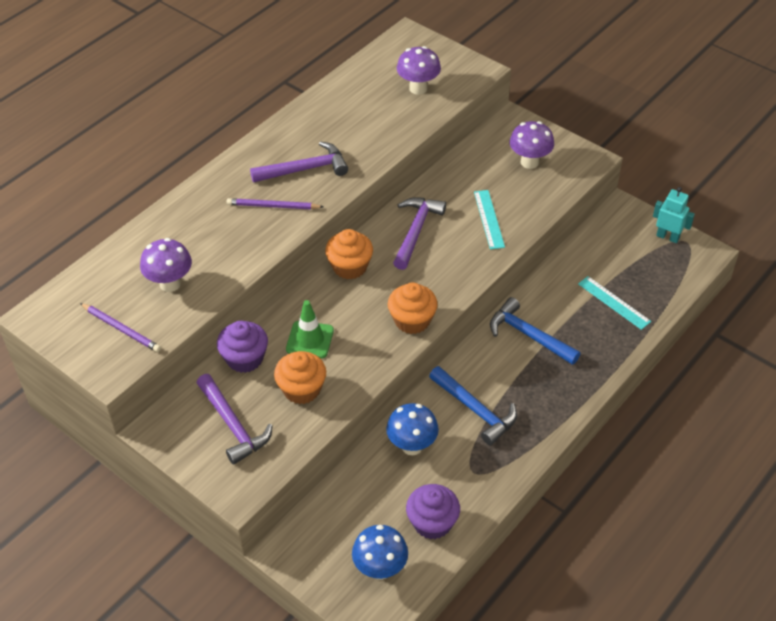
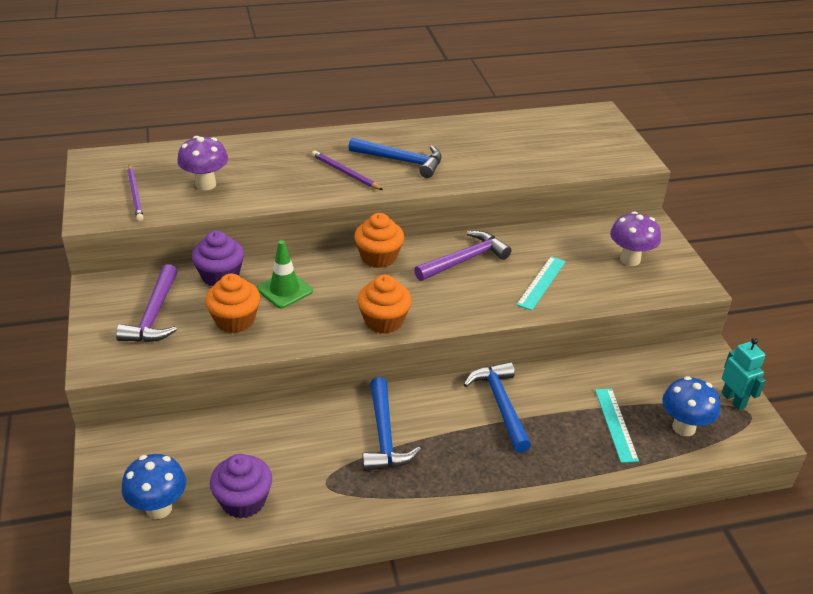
camera: 35 degrees right, 10 degrees down
purple hammer [250,141,348,183] -> blue hammer [348,137,442,178]
blue mushroom [386,403,439,455] -> blue mushroom moved to [662,376,721,436]
purple mushroom [397,46,441,95] -> none

